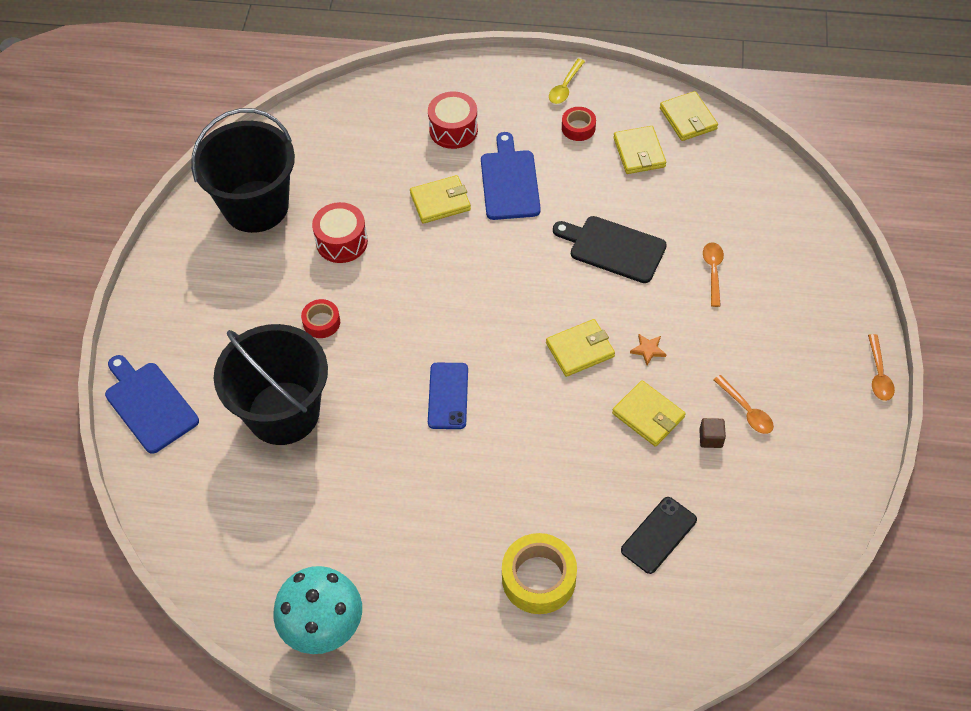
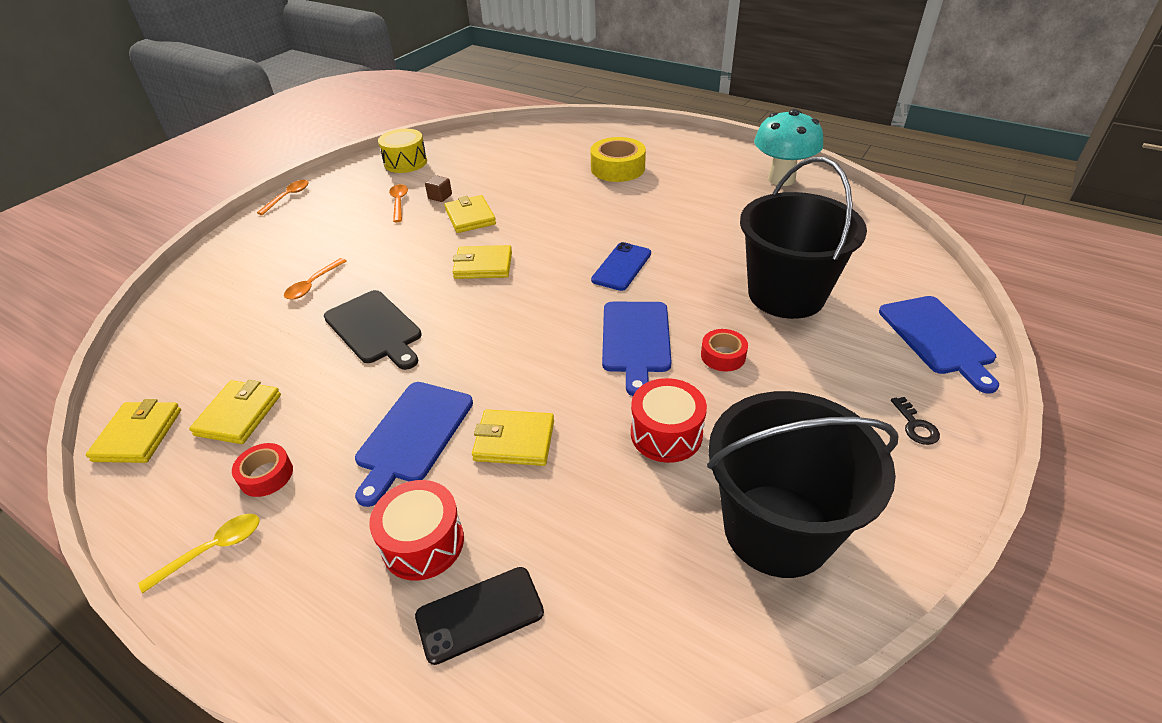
camera: 155 degrees left, 15 degrees down
black phone [621,497,697,574] -> black phone moved to [415,567,544,665]
orange star [630,334,666,365] -> none
none -> yellow drum [378,129,427,173]
none -> blue cutting board [602,302,672,396]
none -> black key [891,397,940,445]

